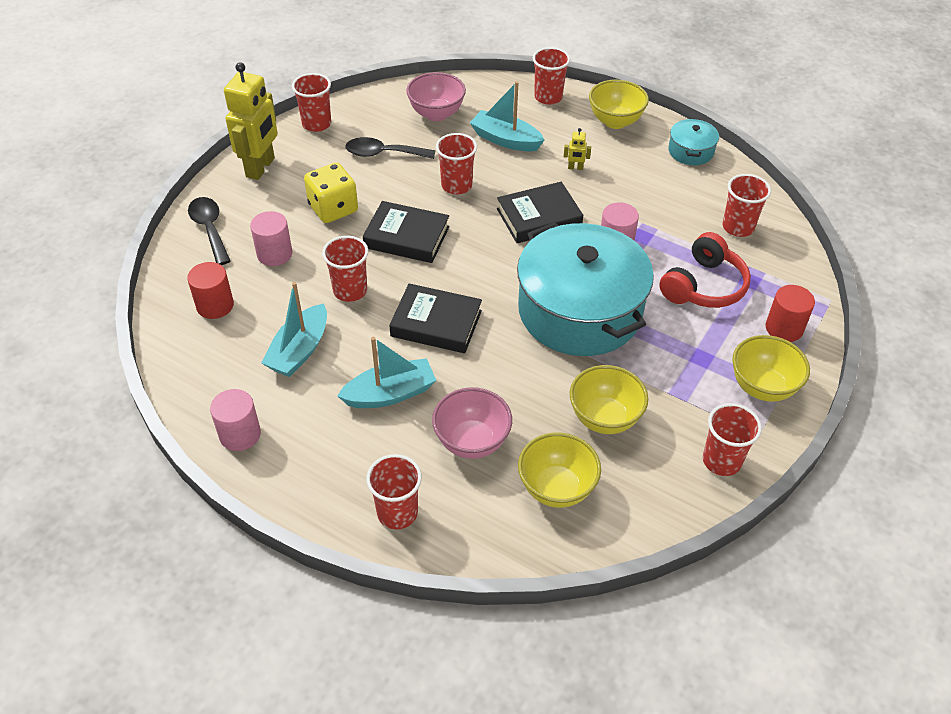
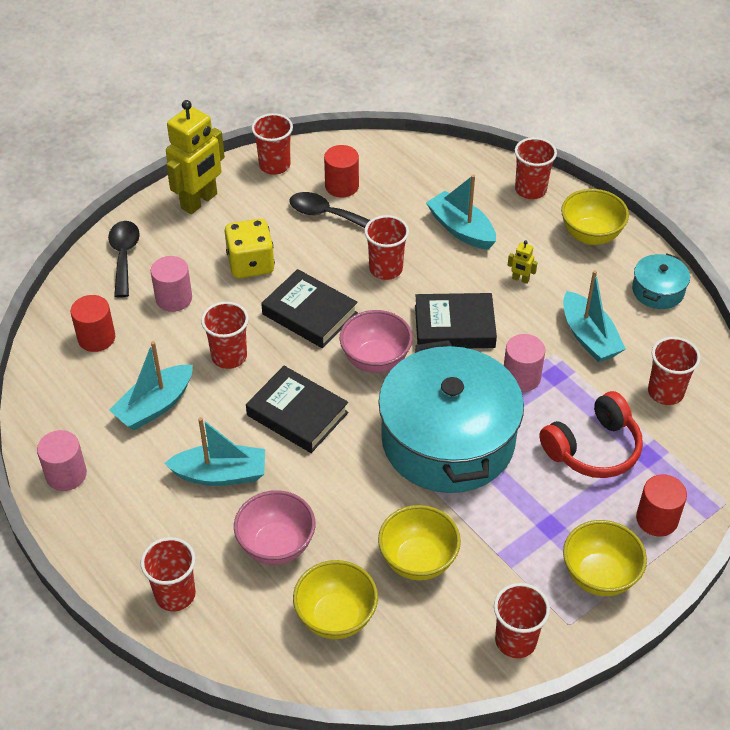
camera: 20 degrees right, 0 degrees up
pink bowl [406,72,466,121] -> pink bowl moved to [340,310,413,373]
none -> red cylinder [324,145,359,197]
none -> turquoise boat [563,270,626,363]

